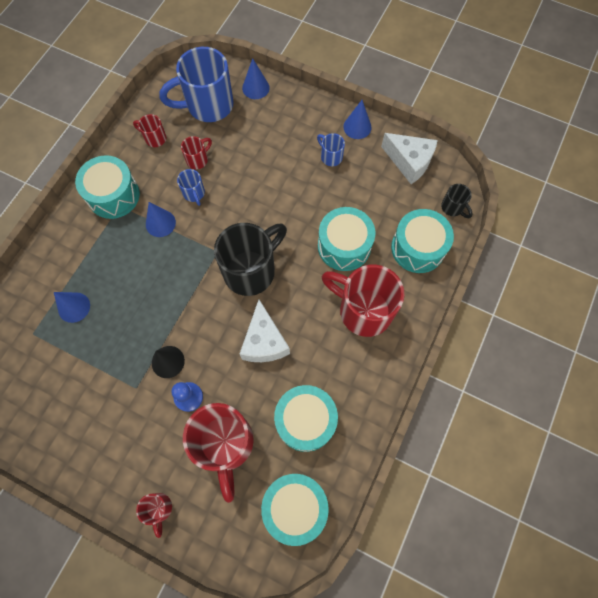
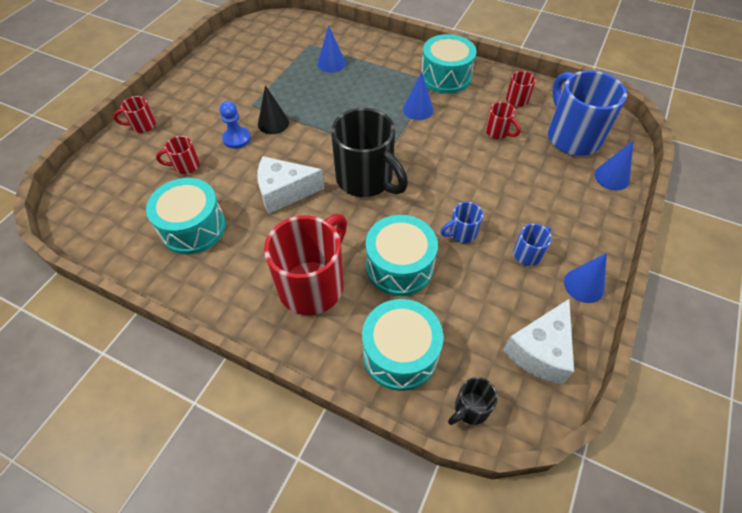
camera: 90 degrees right, 15 degrees down
blue mug [177,169,205,206] -> blue mug moved to [440,202,483,243]
red mug [183,403,254,503] -> red mug [156,136,200,174], size x0.46
turquoise drum [261,474,329,546] -> none

